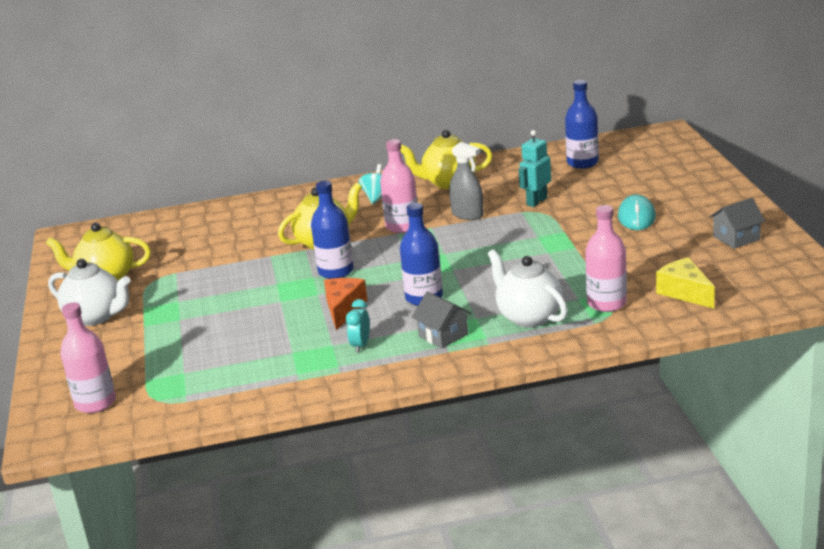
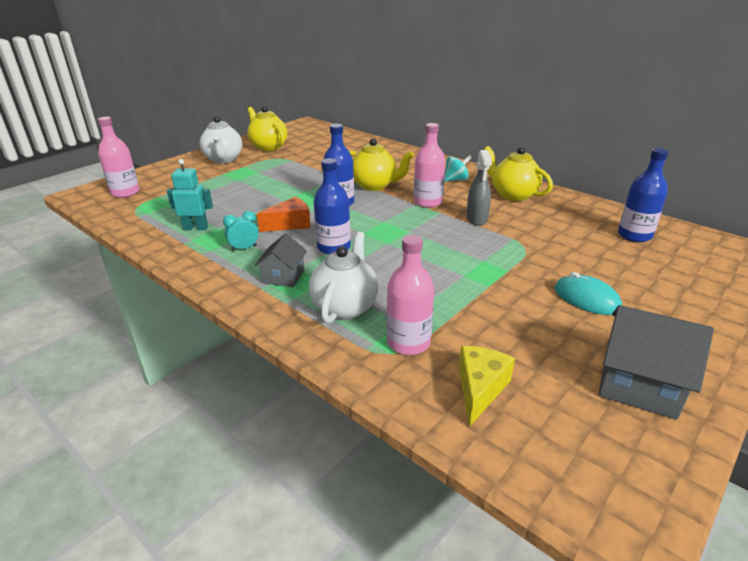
camera: 50 degrees right, 5 degrees up
turquoise robot [519,130,551,207] -> turquoise robot moved to [167,159,213,230]
turquoise mouse [618,195,656,230] -> turquoise mouse turned 75 degrees clockwise [555,272,622,315]
grey house [709,198,765,249] -> grey house [598,305,714,420], size x1.63

